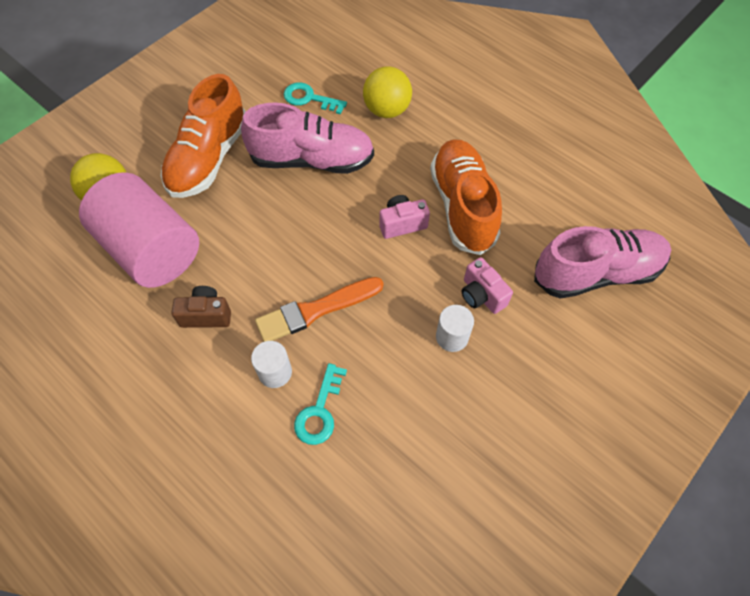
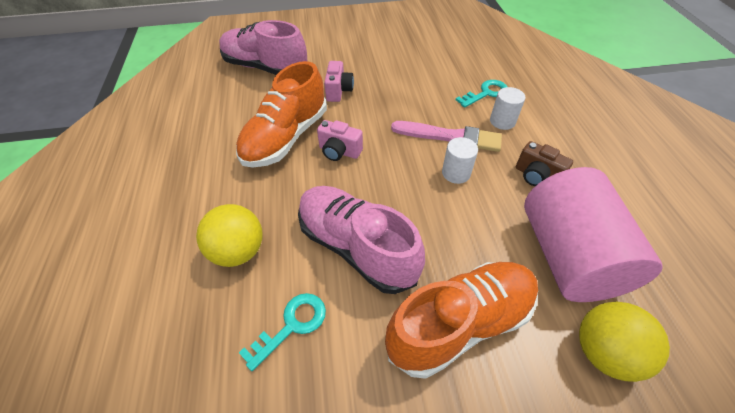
camera: 140 degrees left, 10 degrees down
orange brush [255,277,383,342] -> pink brush [391,121,502,152]
turquoise key [283,82,347,114] -> turquoise key turned 105 degrees counterclockwise [239,293,326,371]
white cylinder [436,305,474,352] -> white cylinder moved to [442,137,478,184]

